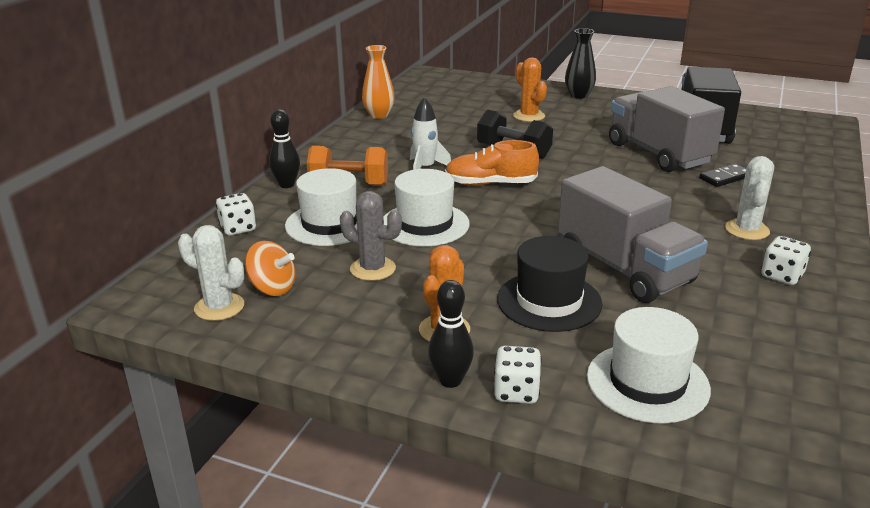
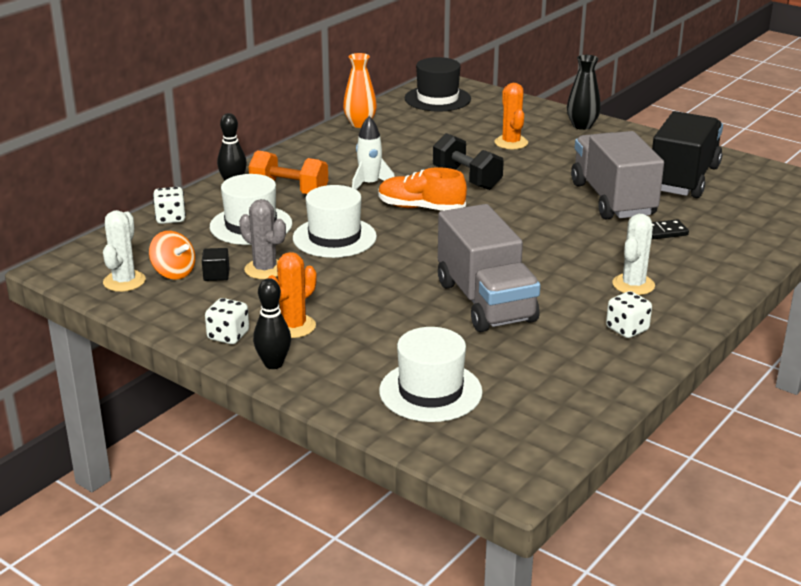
camera: 15 degrees right, 0 degrees up
white cactus [178,225,244,321] -> white cactus turned 60 degrees clockwise [103,210,146,292]
white dice [493,346,542,404] -> white dice moved to [205,298,249,344]
black hat [497,236,603,332] -> black hat moved to [405,57,471,112]
none -> black cube [202,248,229,281]

